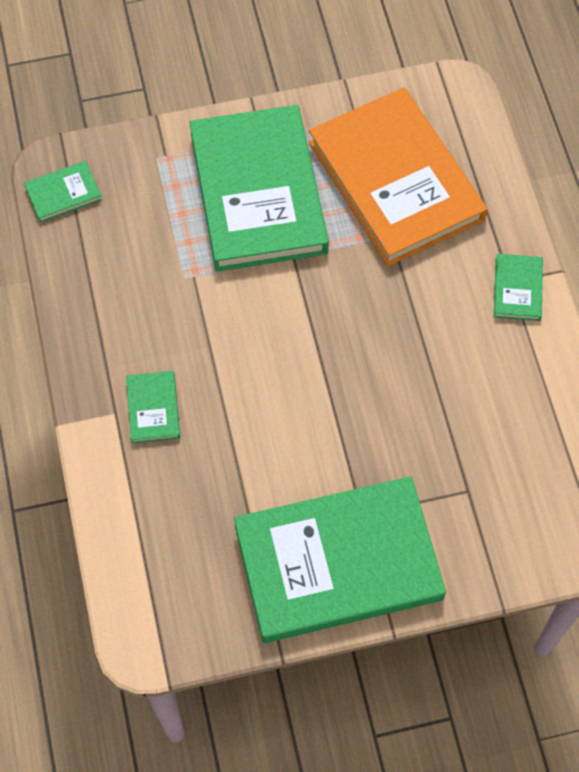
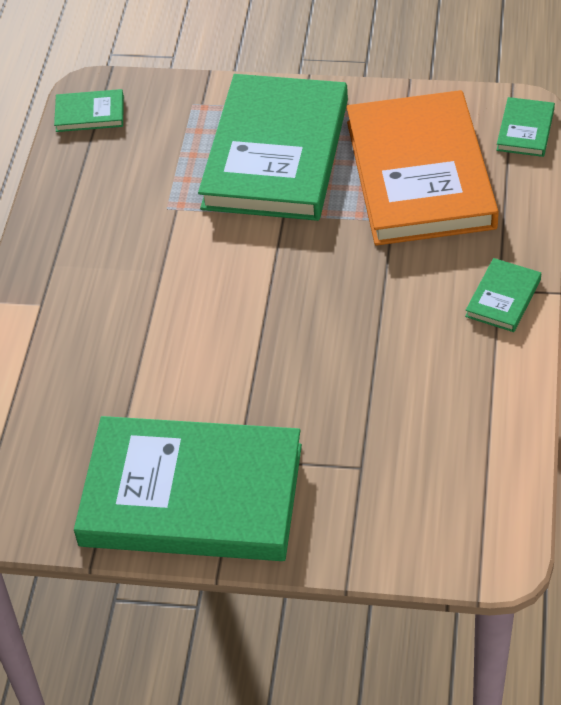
camera: 25 degrees right, 15 degrees down
green book [126,371,180,444] -> green book moved to [496,97,555,157]

